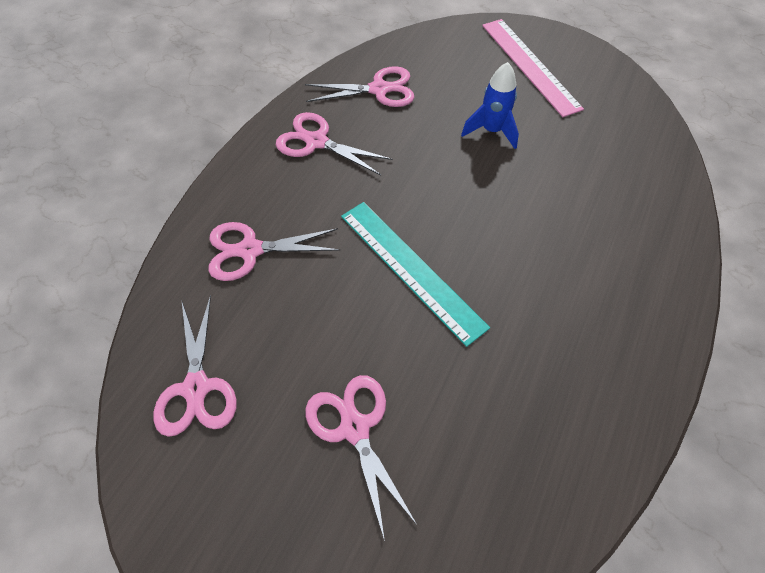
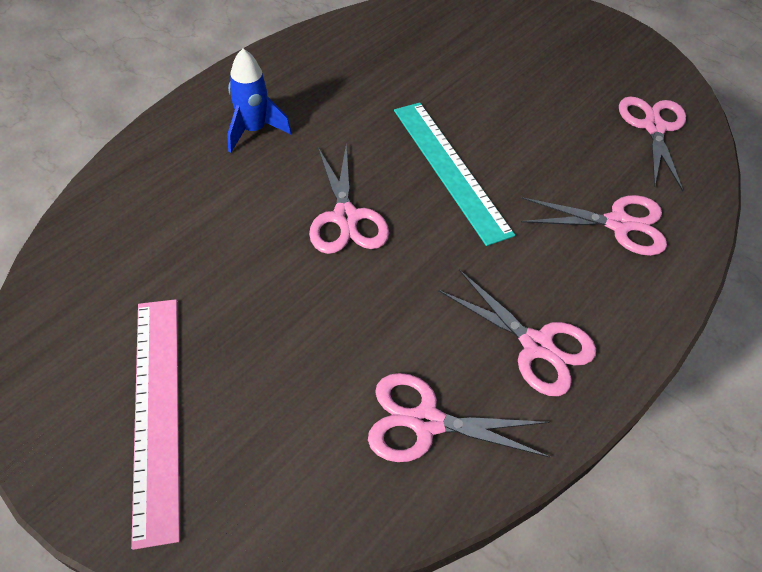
camera: 170 degrees left, 5 degrees down
pink scissors [305,375,417,541] -> pink scissors moved to [309,145,389,254]
blue rocket [461,62,519,149] -> blue rocket moved to [227,49,291,153]

